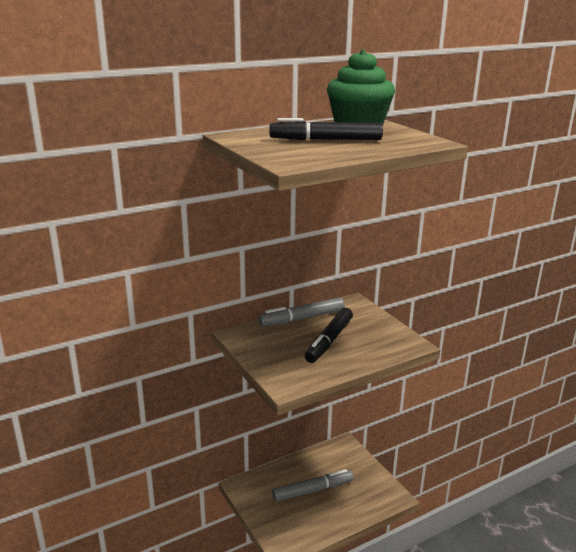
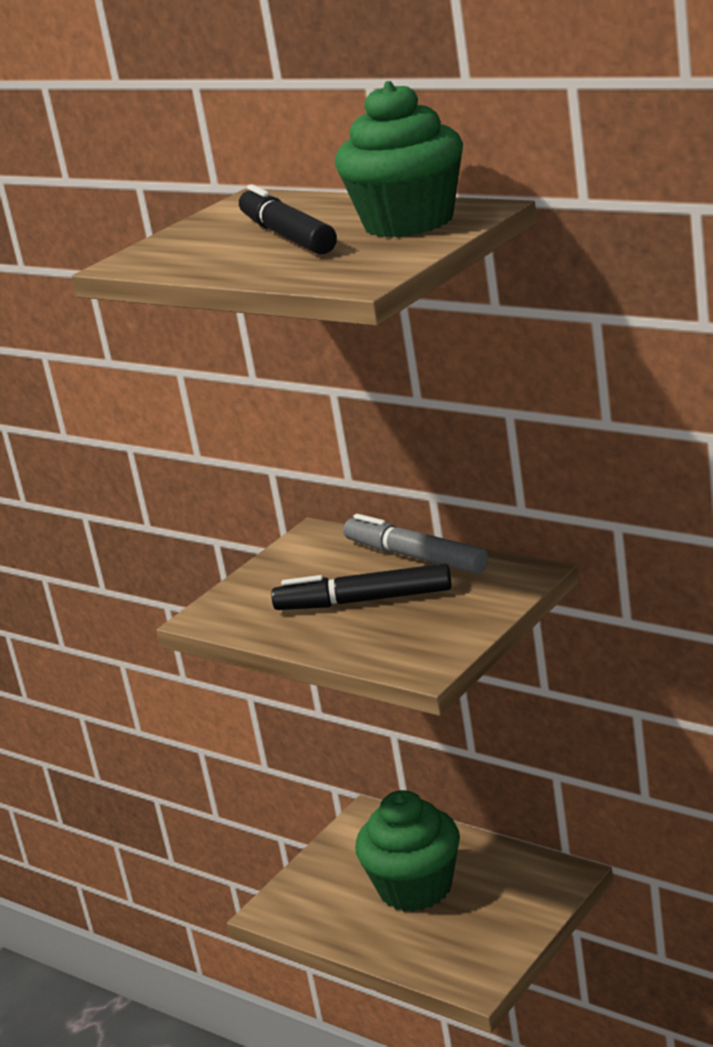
camera: 70 degrees right, 0 degrees up
grey marker [272,469,353,502] -> green cupcake [355,790,460,912]

